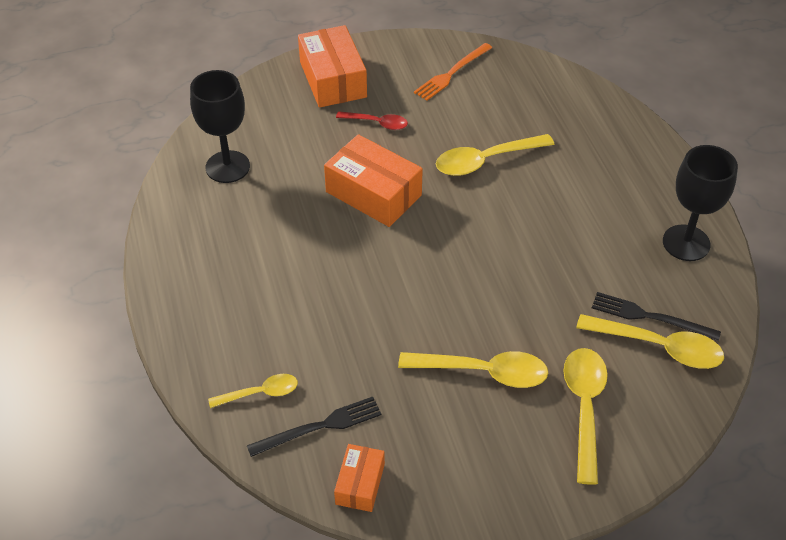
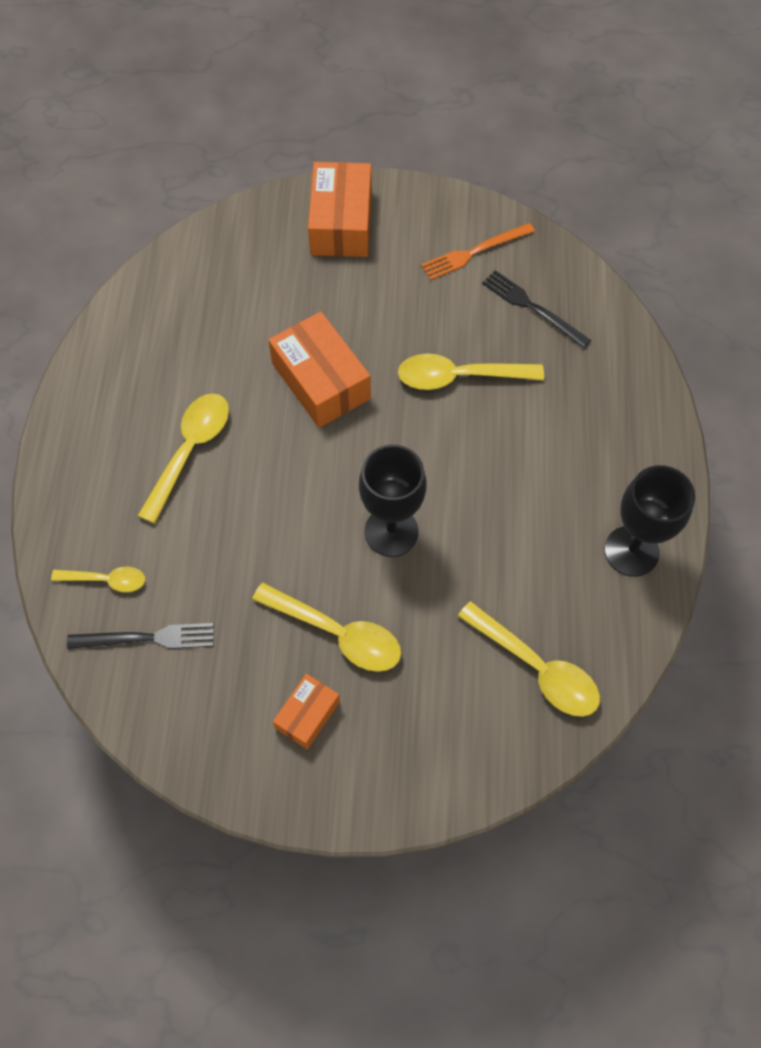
camera: 20 degrees right, 15 degrees up
black goblet [190,70,250,183] -> black goblet moved to [359,445,427,557]
orange box [334,444,385,512] -> orange box moved to [273,674,340,750]
red spoon [336,111,408,130] -> none
yellow spoon [563,348,608,485] -> yellow spoon moved to [138,393,229,524]
black fork [592,292,721,341] -> black fork moved to [482,270,591,349]

